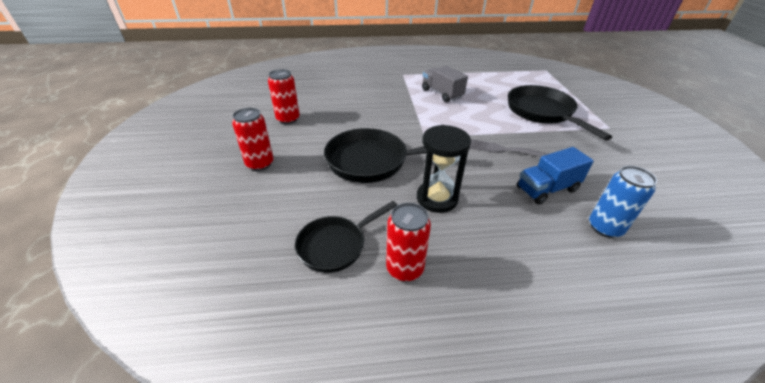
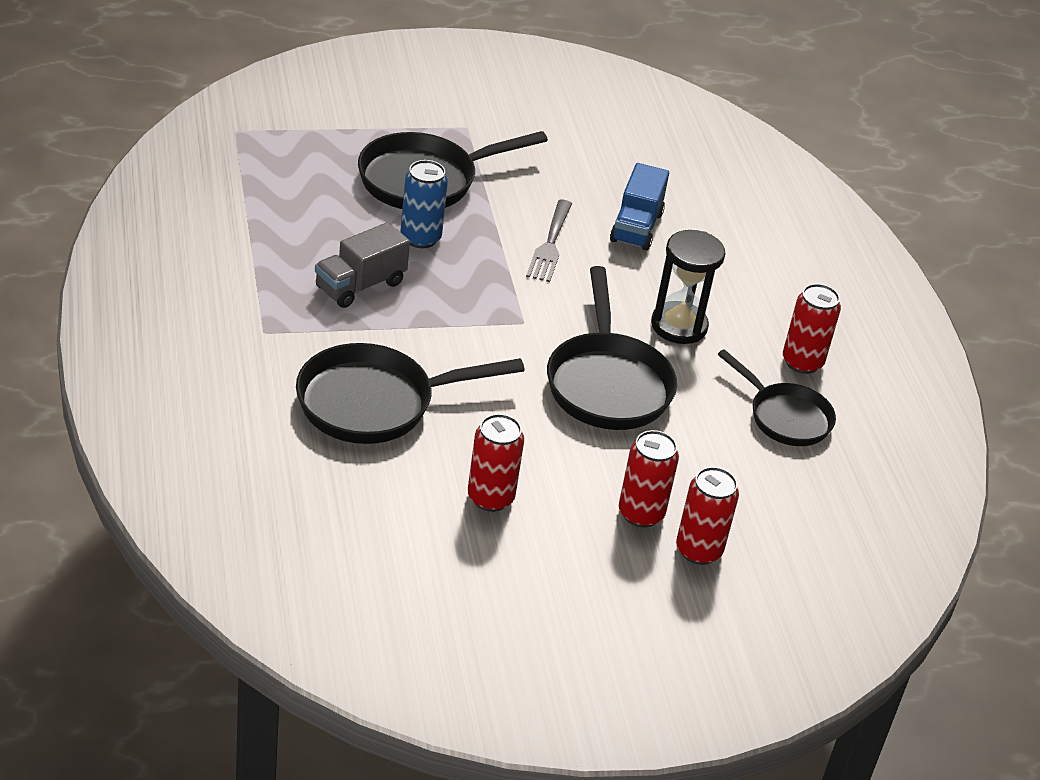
camera: 100 degrees left, 0 degrees up
blue truck [517,147,594,204] -> blue truck turned 45 degrees clockwise [610,163,669,250]
blue can [589,166,657,238] -> blue can moved to [401,160,448,248]
none -> black pan [296,343,525,444]
none -> red can [676,467,739,565]

